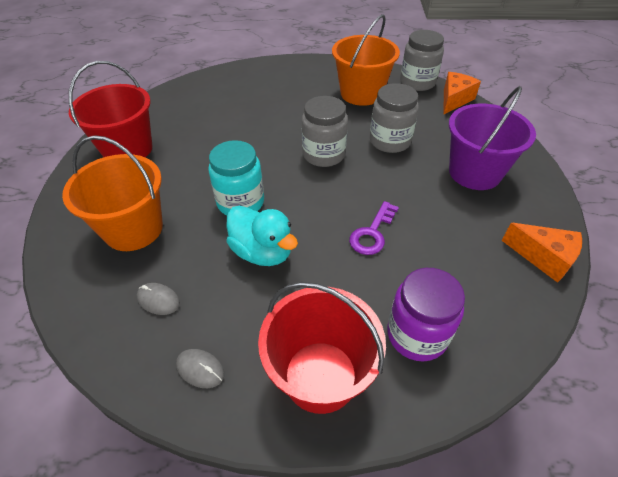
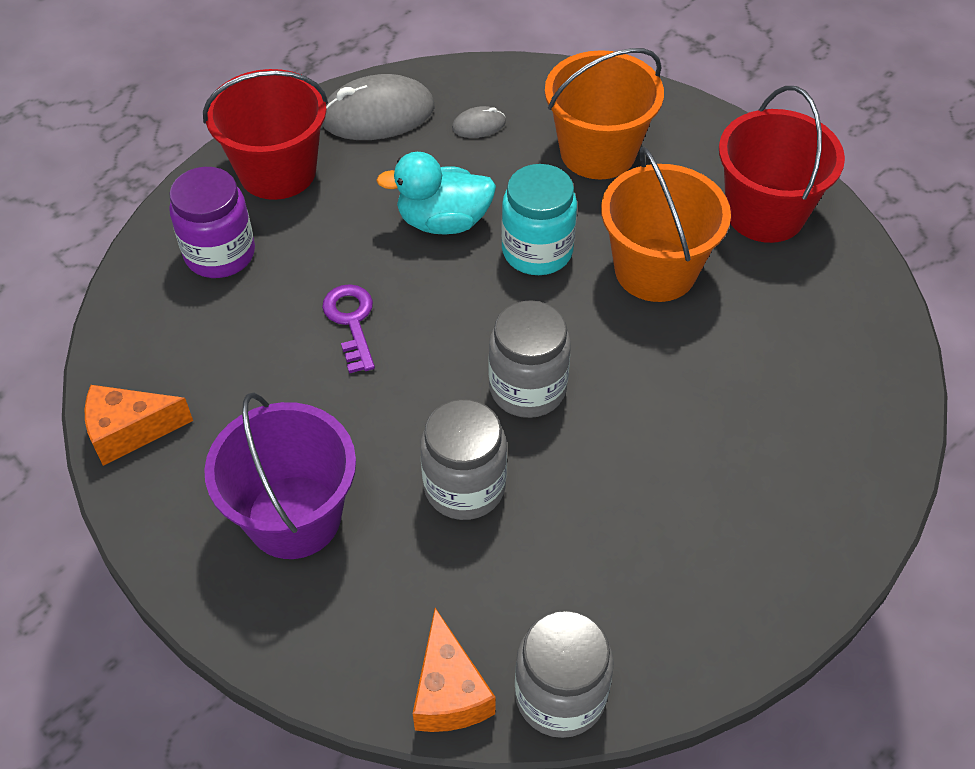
camera: 135 degrees right, 5 degrees up
grey mouse [176,349,224,388] -> grey mouse [322,74,434,140], size x2.11
orange bucket [332,14,400,106] -> orange bucket moved to [601,146,731,302]

